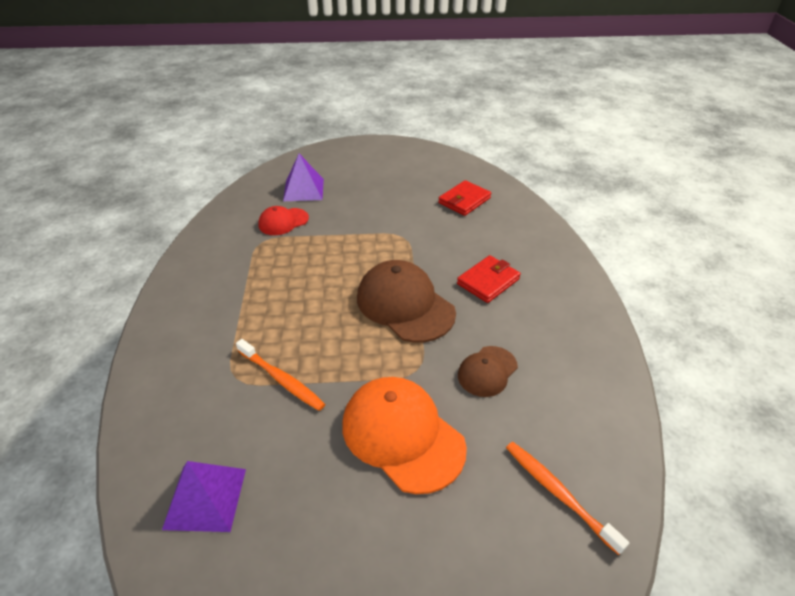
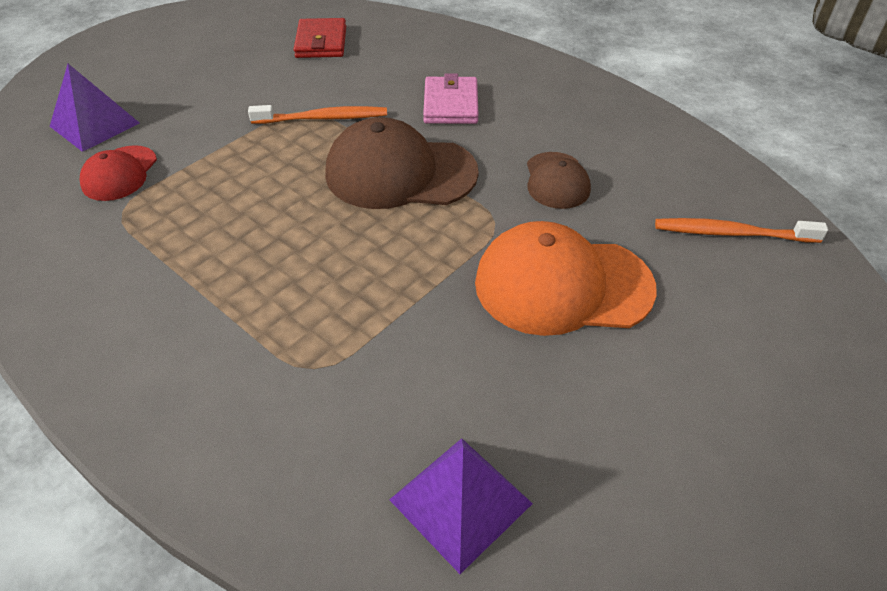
camera: 45 degrees left, 5 degrees up
orange toothbrush [236,339,325,411] -> orange toothbrush moved to [248,105,387,124]
red wallet [457,255,521,303] -> pink wallet [423,73,479,124]

